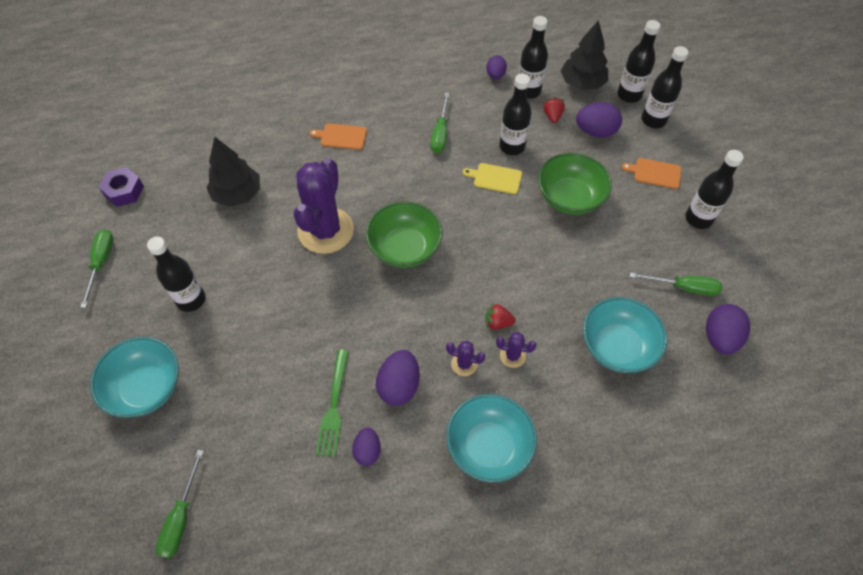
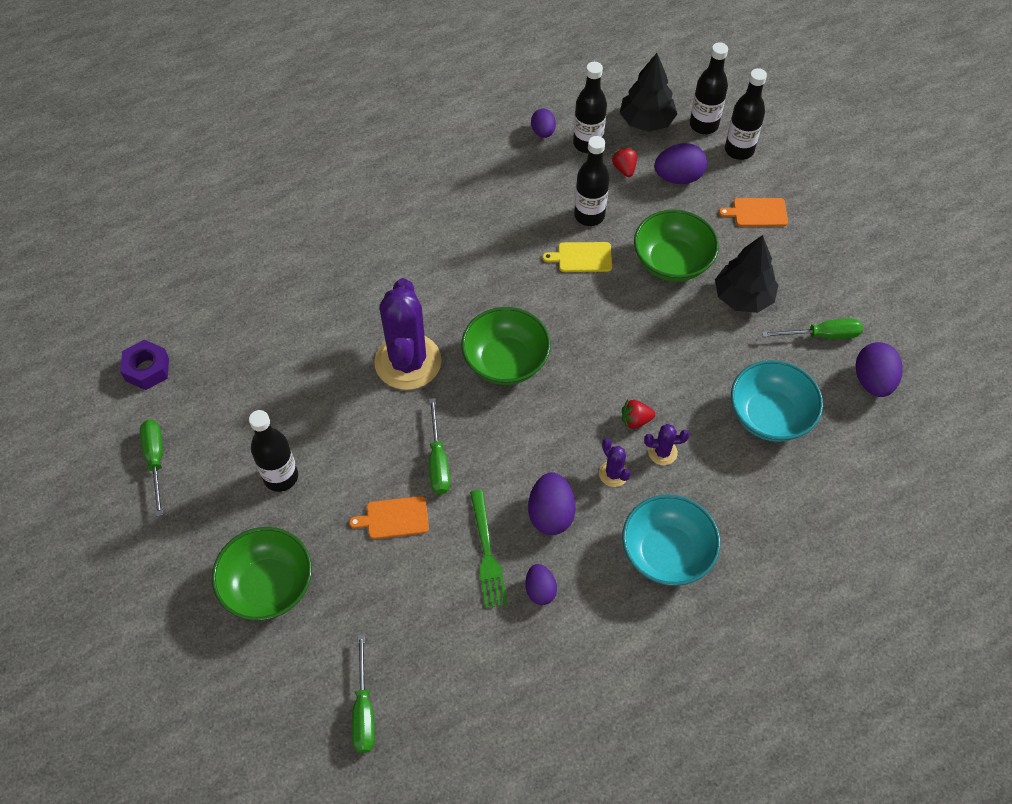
camera: 15 degrees left, 0 degrees up
turquoise bowl [90,337,179,418] -> green bowl [212,527,312,621]
black tree [206,137,260,207] -> black tree moved to [715,235,778,313]
orange cutting board [310,123,367,150] -> orange cutting board moved to [349,496,429,539]
green screwdriver [430,92,449,153] -> green screwdriver moved to [429,398,450,494]
purple cactus [446,341,485,376] -> purple cactus turned 60 degrees clockwise [599,438,631,487]
black bottle [686,150,744,229] -> none

